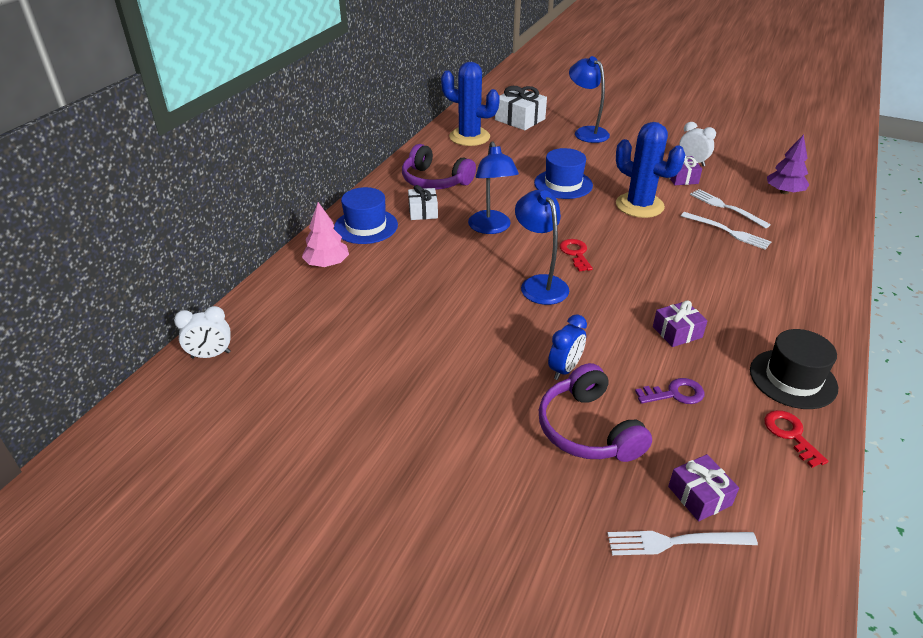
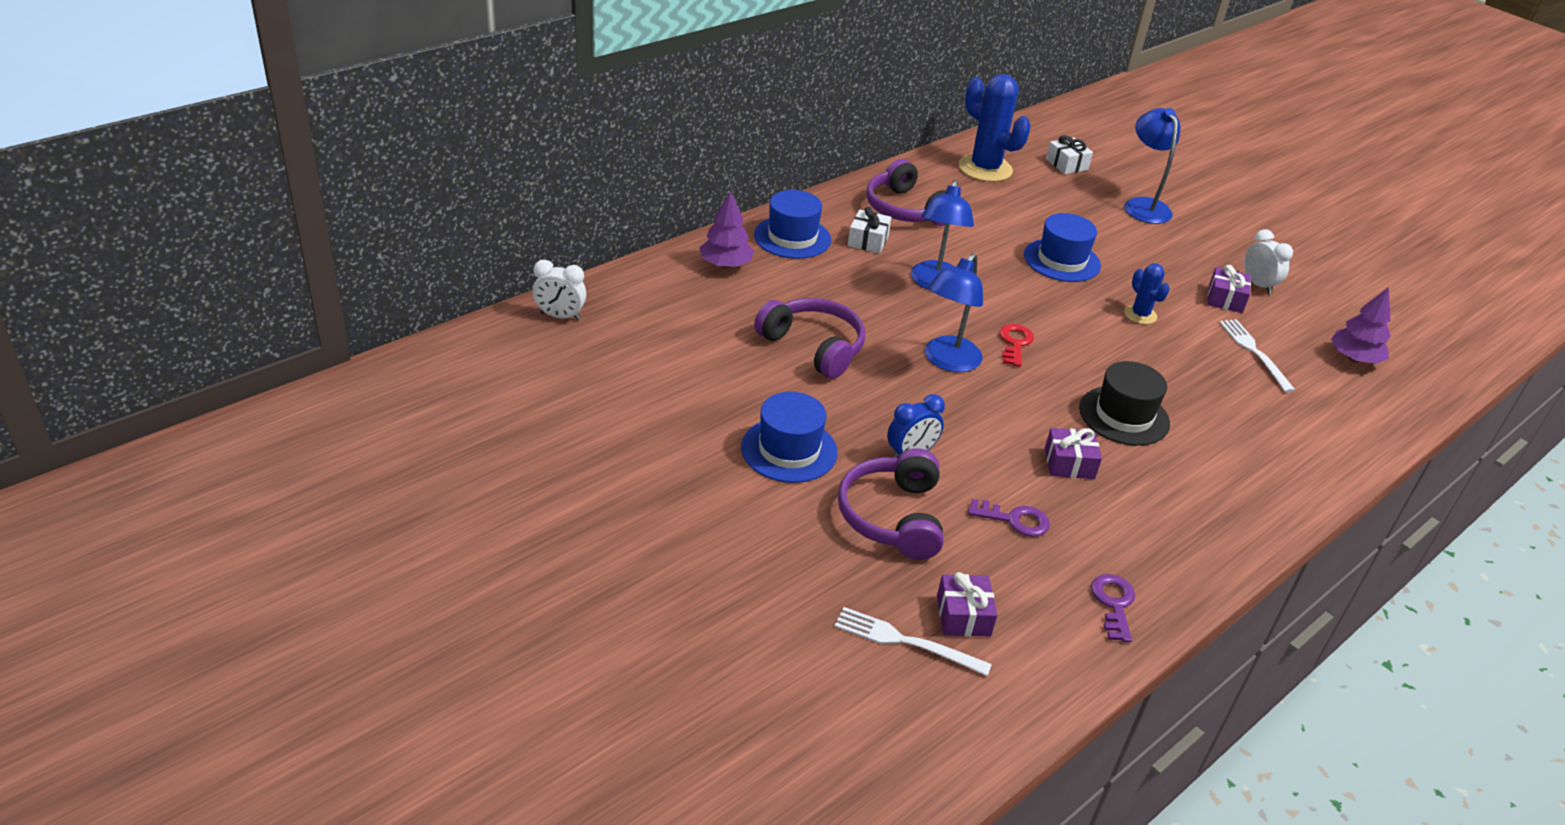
camera: 20 degrees right, 0 degrees up
pink tree [302,202,349,267] -> purple tree [699,191,754,268]
white gift [495,86,547,130] -> white gift [1046,135,1093,174], size x0.63
blue lamp [515,190,569,305] -> blue lamp turned 150 degrees counterclockwise [925,253,983,372]
blue cactus [616,122,685,218] -> blue cactus [1124,263,1170,324], size x0.52
white fork [681,212,771,250] -> none
black hat [750,329,838,409] -> black hat moved to [1079,361,1170,446]
red key [764,410,828,468] -> purple key [1091,574,1135,642]
none -> blue hat [741,392,838,483]
none -> purple headphones [754,298,865,379]

